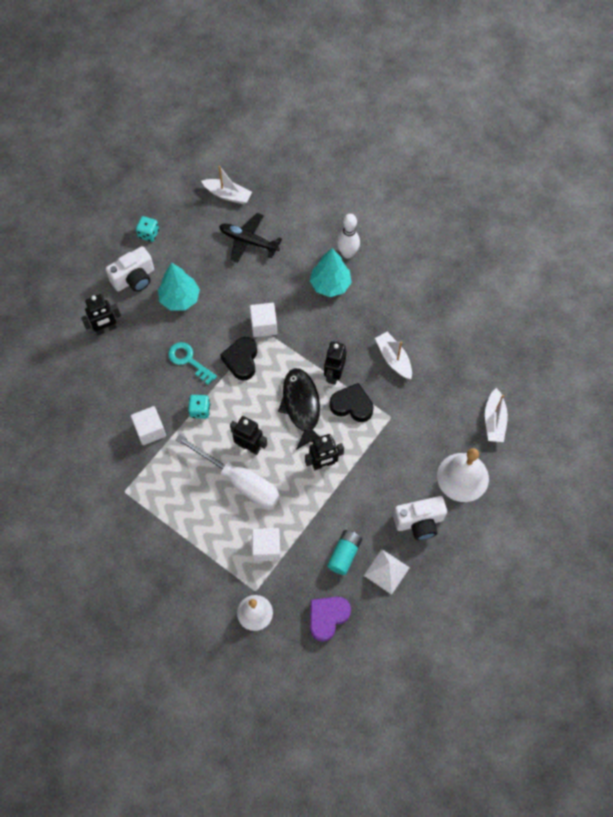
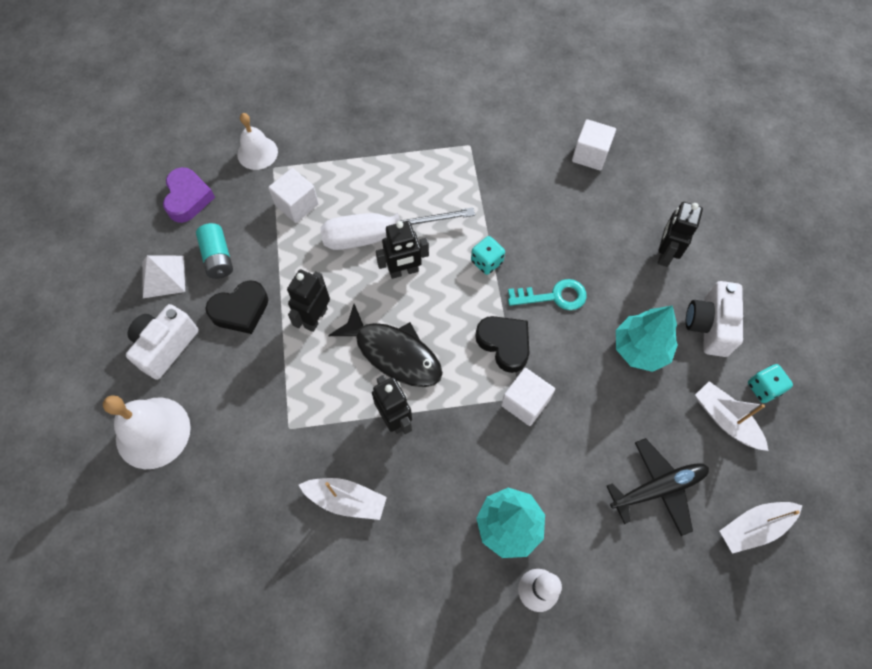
camera: 135 degrees right, 0 degrees up
white cube [131,406,166,445] -> white cube moved to [572,119,616,171]
black heart [330,383,374,422] -> black heart moved to [205,280,268,334]
white boat [485,388,508,442] -> white boat moved to [695,381,768,451]

